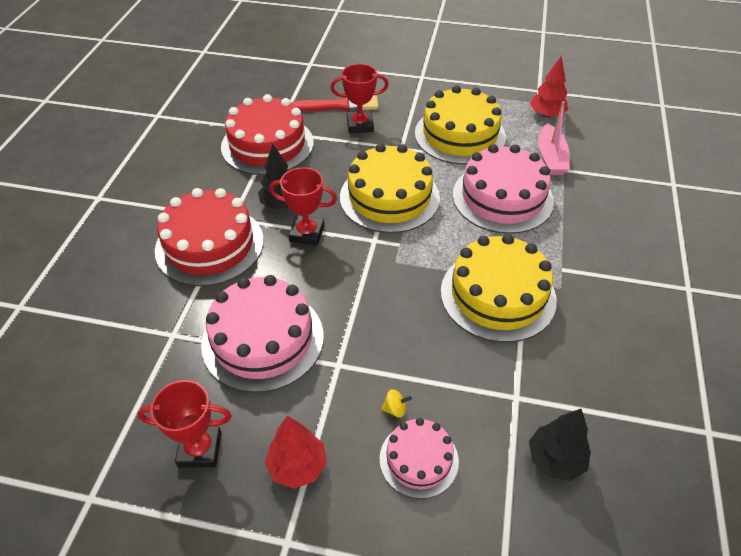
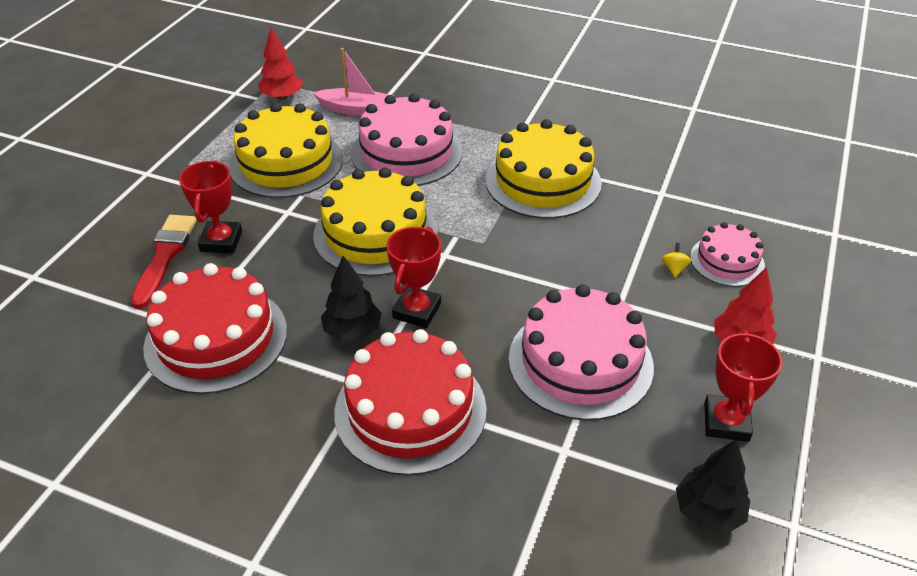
camera: 80 degrees left, 5 degrees down
black tree [529,409,591,481] -> black tree moved to [676,439,750,534]

